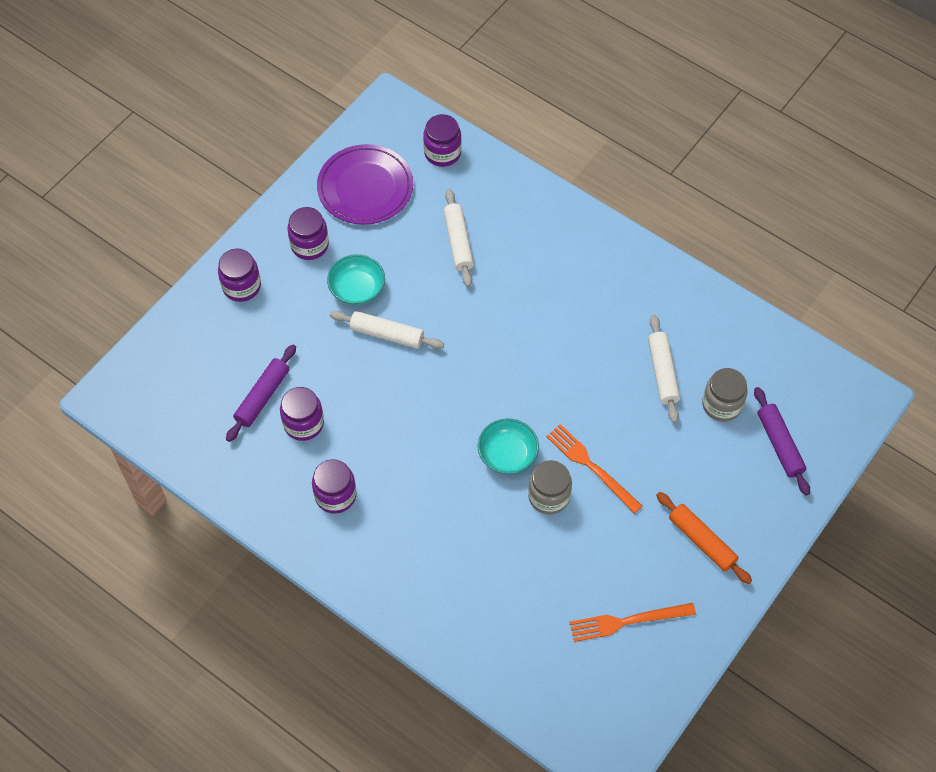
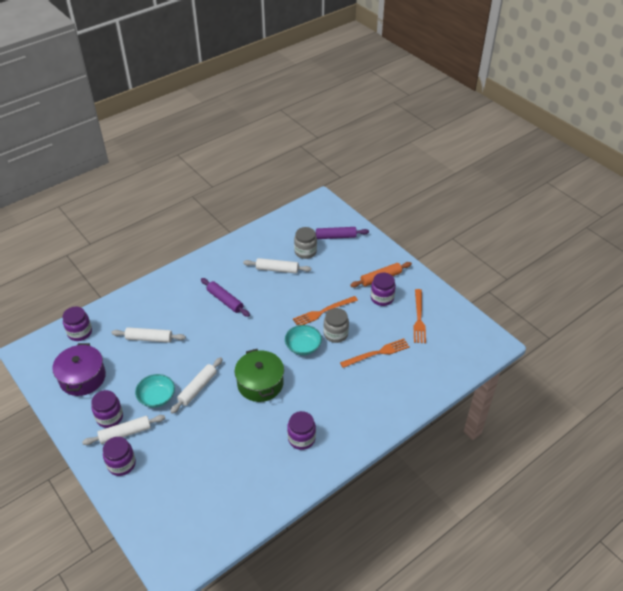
camera: 75 degrees left, 15 degrees down
purple rolling pin [226,344,296,442] -> purple rolling pin moved to [201,278,250,317]
purple jar [280,387,324,441] -> purple jar moved to [371,273,396,306]
purple plate [317,144,413,225] -> purple pot [52,343,106,396]
none -> white rolling pin [82,415,165,445]
none -> green pot [235,349,284,402]
none -> orange fork [340,339,410,368]

